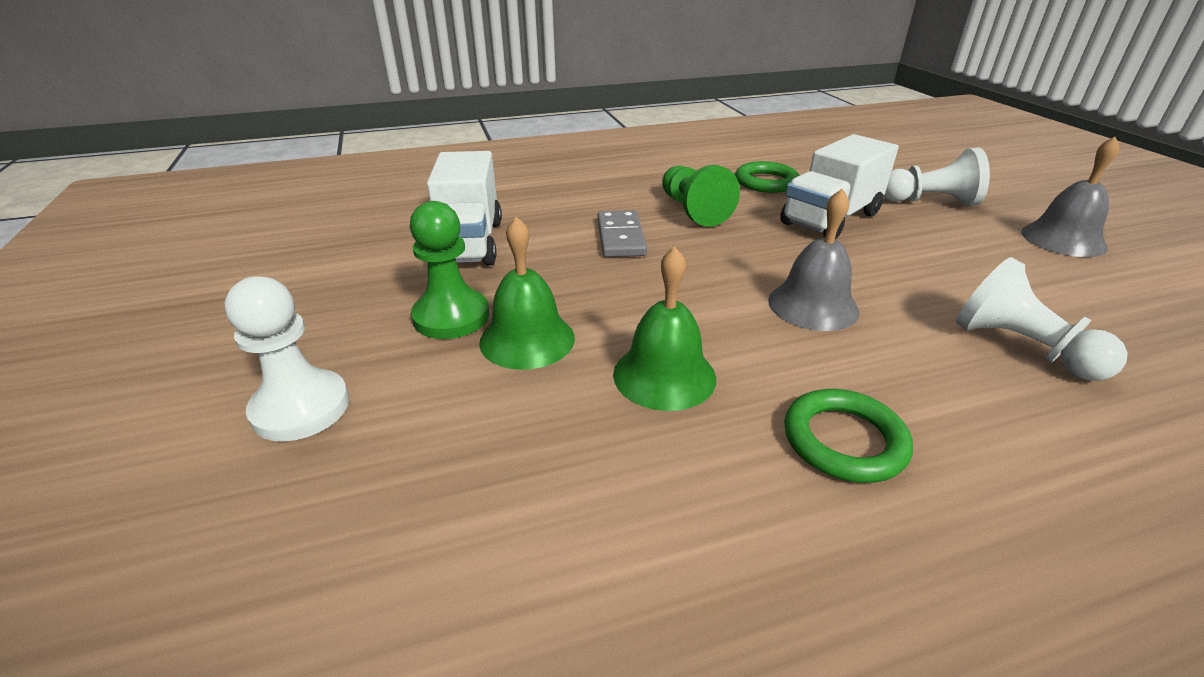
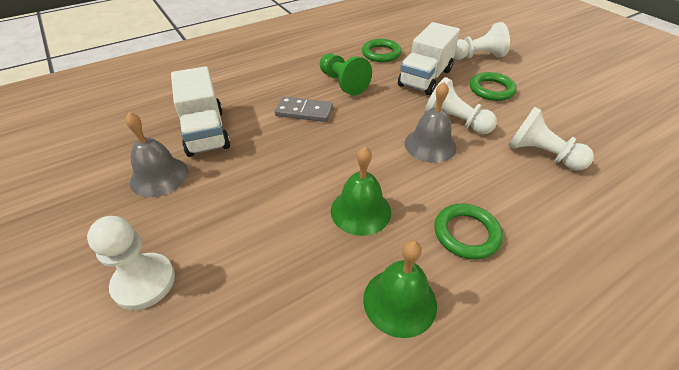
camera: 15 degrees left, 10 degrees up
green pawn [410,201,489,339] -> none
green bell [479,216,575,370] -> green bell moved to [363,240,437,338]
grey domino [597,210,647,257] -> grey domino turned 60 degrees counterclockwise [275,97,333,122]
grey bell [1021,137,1120,257] -> grey bell moved to [125,112,188,197]
none -> white pawn [424,77,497,134]
none -> green ring [470,72,517,101]

